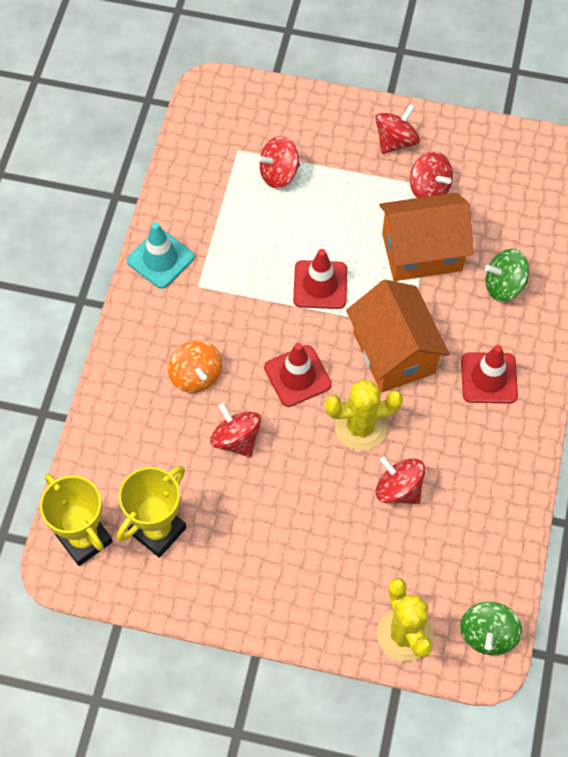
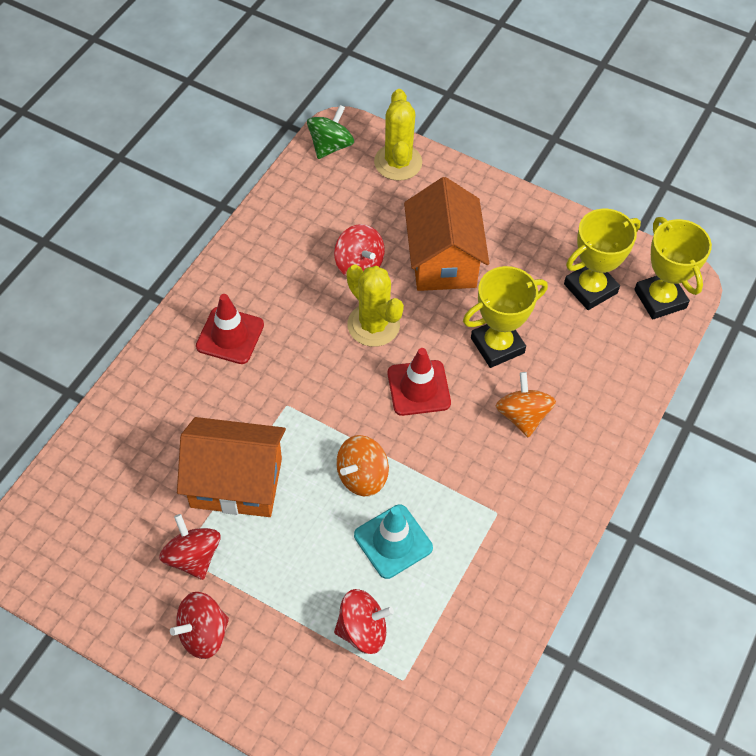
camera: 165 degrees left, 5 degrees down
turquoise traffic cone [127,222,194,289] -> turquoise traffic cone moved to [354,505,433,579]
red spinning top [210,403,261,457] -> yellow trophy [463,266,548,368]
red traffic cone [293,249,347,309] -> orange spinning top [336,435,389,496]
yellow cactus [325,380,403,451] -> yellow cactus turned 45 degrees clockwise [347,264,404,347]
orange house [346,280,450,393] -> orange house moved to [404,177,489,291]
green spinning top [485,249,529,302] -> none

